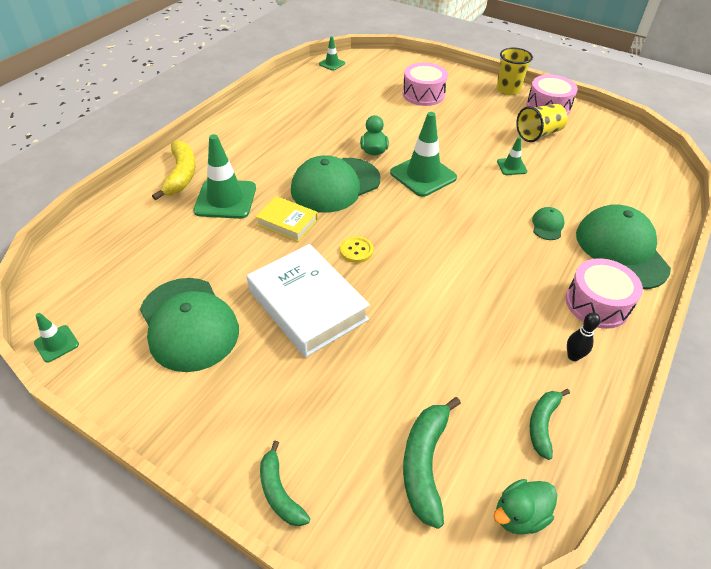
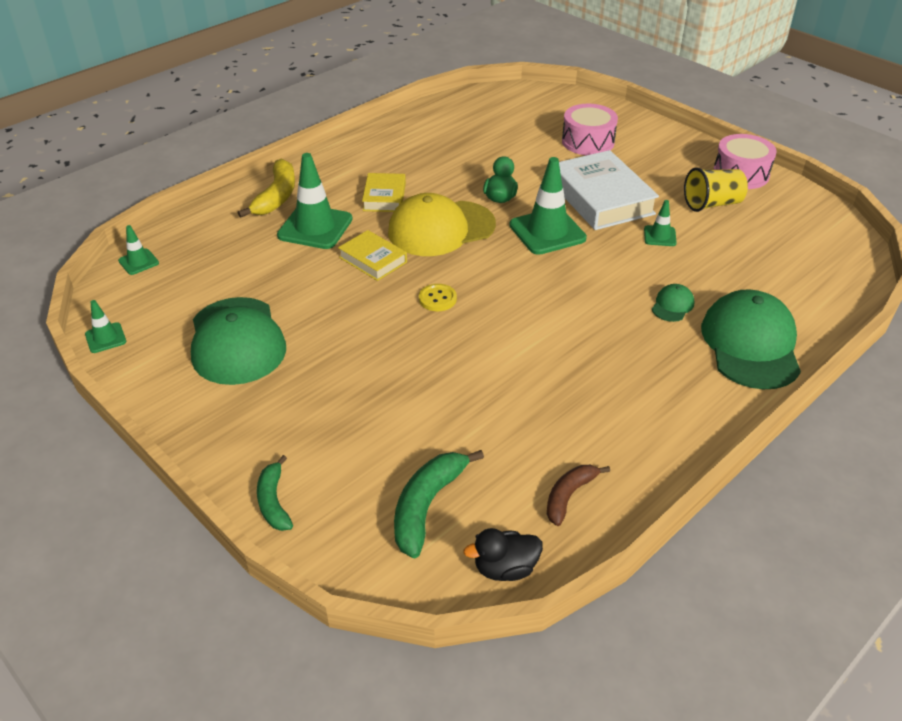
camera: 15 degrees right, 5 degrees down
white book [247,244,370,357] -> white book moved to [559,150,659,230]
green cap [291,155,380,213] -> yellow cap [388,193,496,256]
green traffic cone [319,36,345,71] -> green traffic cone moved to [118,225,159,275]
green duck [493,479,557,535] -> black duck [463,528,543,581]
yellow cup [496,48,533,95] -> none
green banana [530,389,570,460] -> brown banana [547,465,610,526]
pink drum [565,258,643,329] -> none
black bowling pin [567,312,600,361] -> none
none -> yellow book [362,173,406,212]

